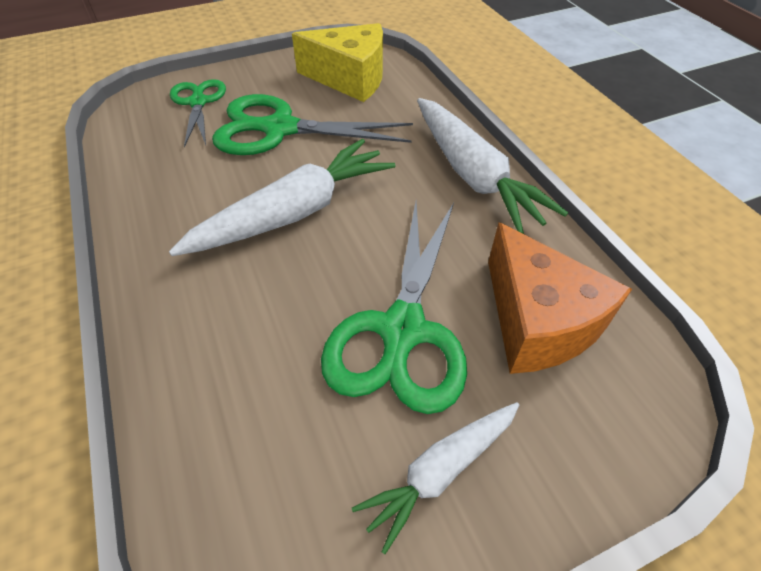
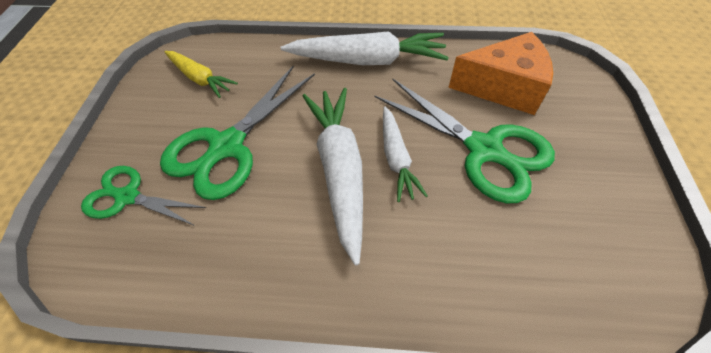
camera: 60 degrees left, 5 degrees up
yellow cheese [292,23,383,102] -> yellow carrot [164,51,238,98]
white carrot [352,402,519,554] -> white carrot moved to [383,106,428,202]

